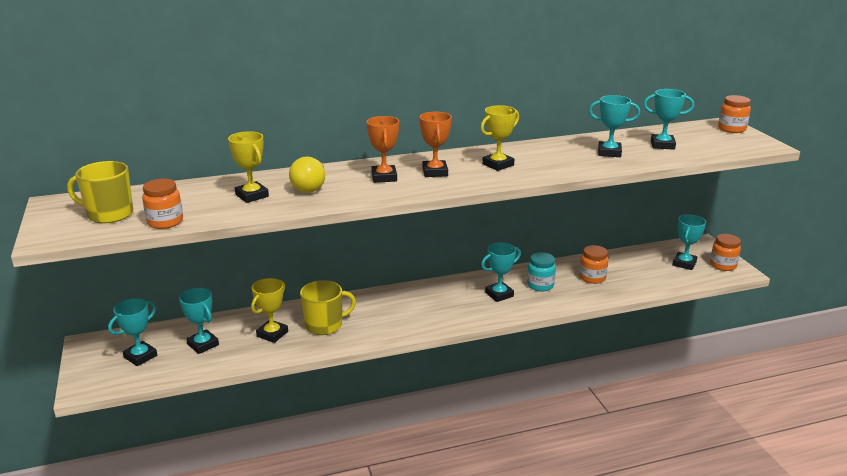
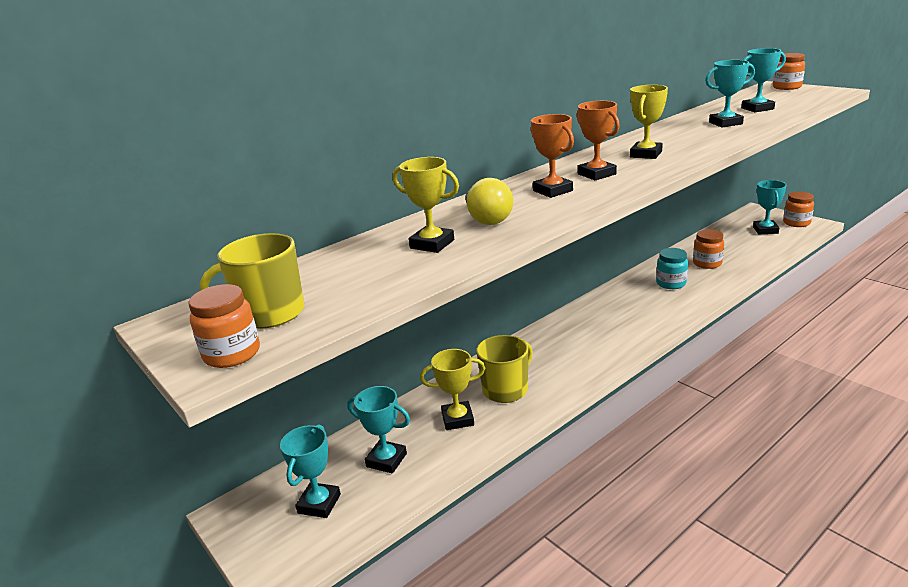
camera: 20 degrees left, 0 degrees up
orange jar [142,179,183,229] -> orange jar moved to [189,284,260,368]
yellow trophy [251,278,288,343] -> yellow trophy turned 75 degrees clockwise [420,349,485,430]
turquoise trophy [481,242,521,302] -> none

